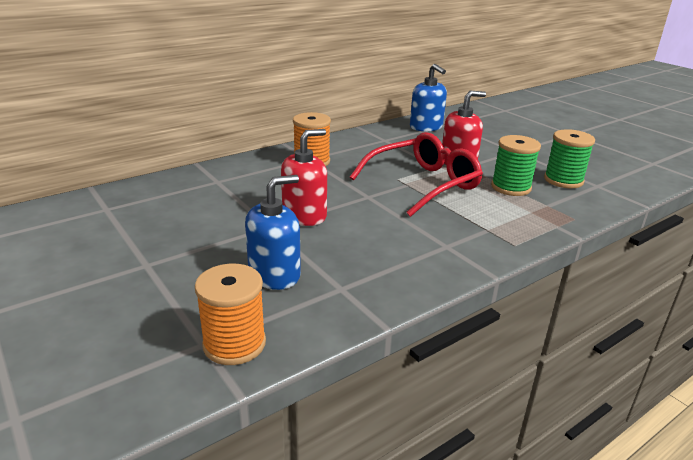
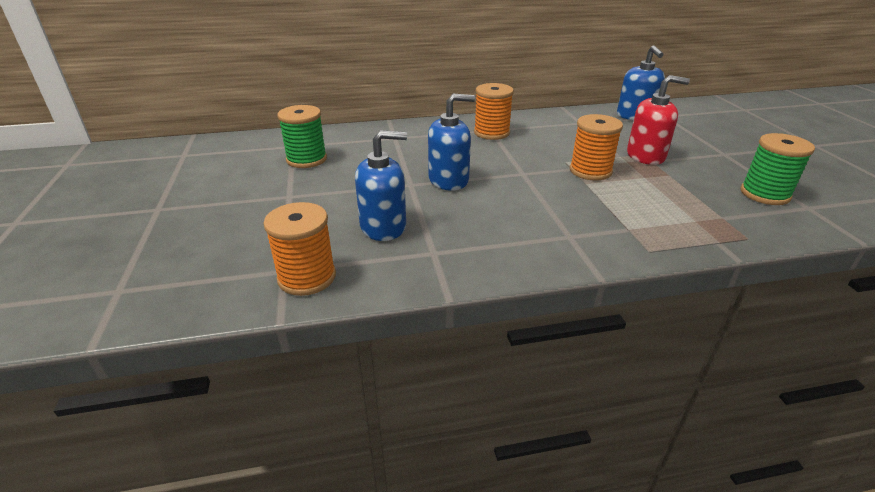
camera: 25 degrees right, 5 degrees up
red soap dispenser [281,129,327,226] -> blue soap dispenser [428,94,475,191]
red glasses [350,132,483,217] -> orange spool [570,114,623,180]
green spool [491,135,541,196] -> green spool moved to [277,105,327,168]

